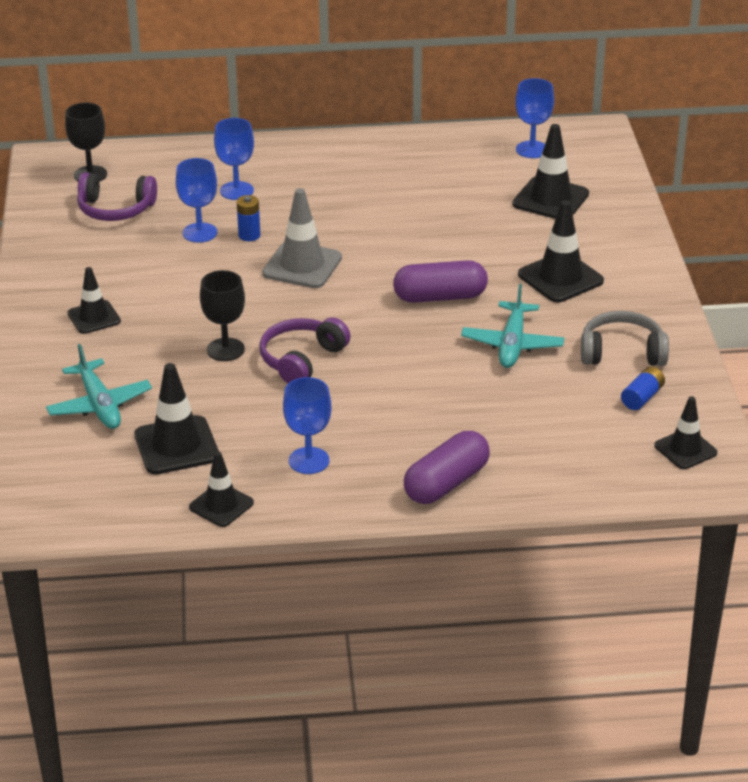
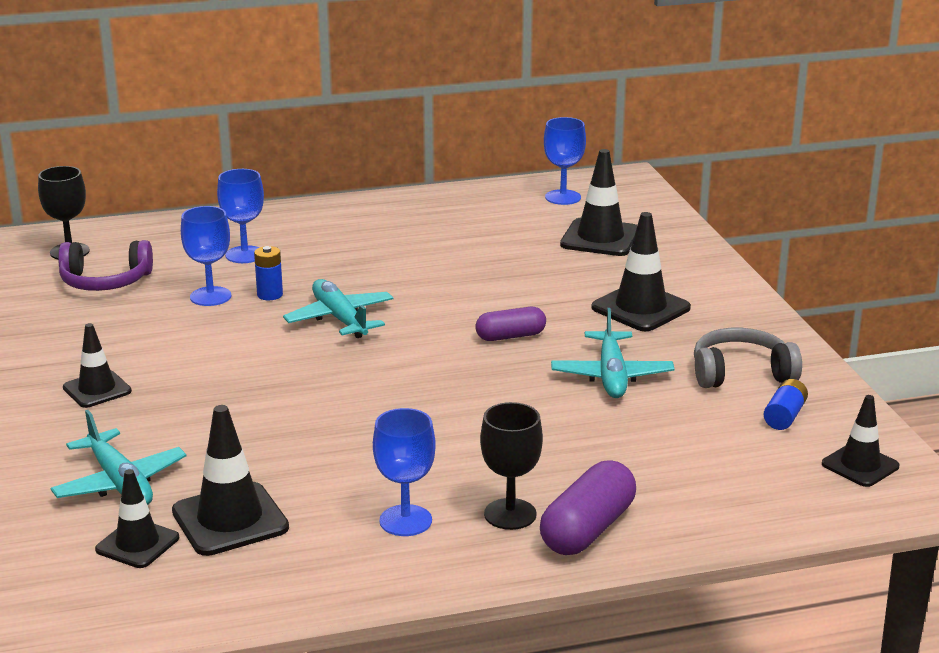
camera: 10 degrees left, 10 degrees down
black traffic cone [189,452,254,527] -> black traffic cone moved to [95,469,179,568]
black goblet [200,270,245,361] -> black goblet moved to [480,402,543,530]
purple headphones [259,318,351,383] -> none
grey traffic cone [262,188,342,288] -> turquoise plane [283,279,394,338]
purple capsule [393,260,488,303] -> purple capsule [475,307,546,341], size x0.65

